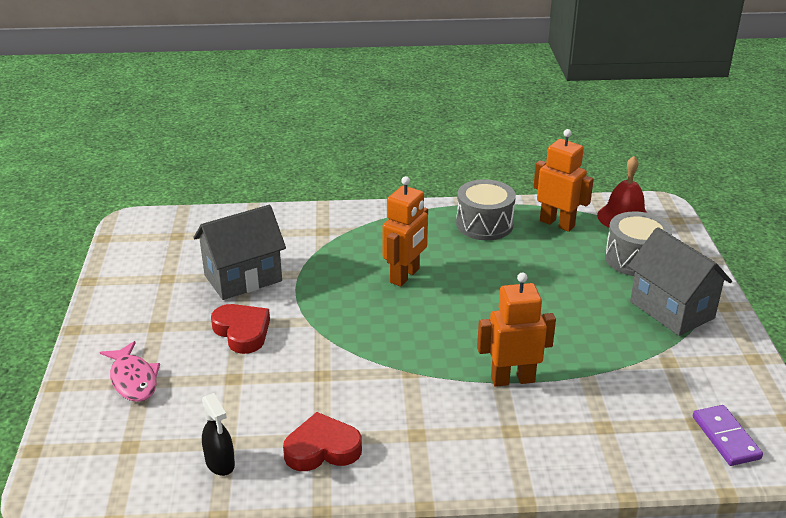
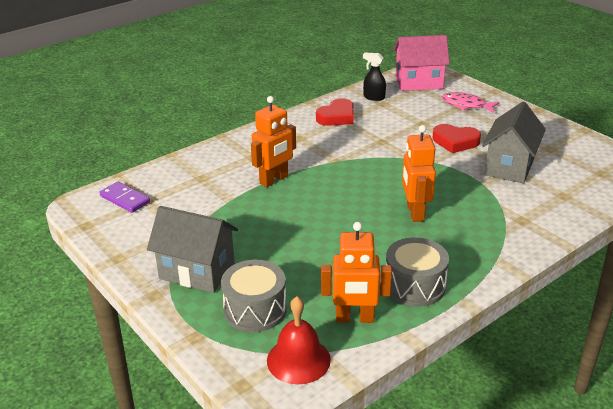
camera: 145 degrees right, 0 degrees up
none -> pink house [394,35,450,91]

